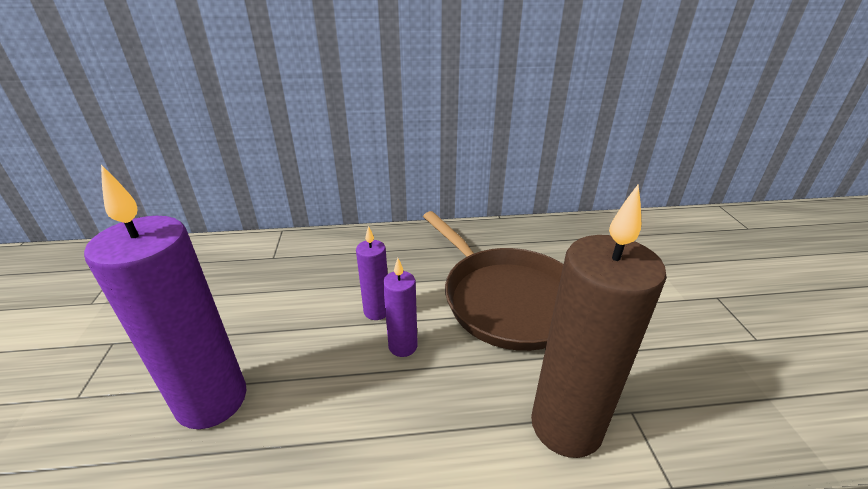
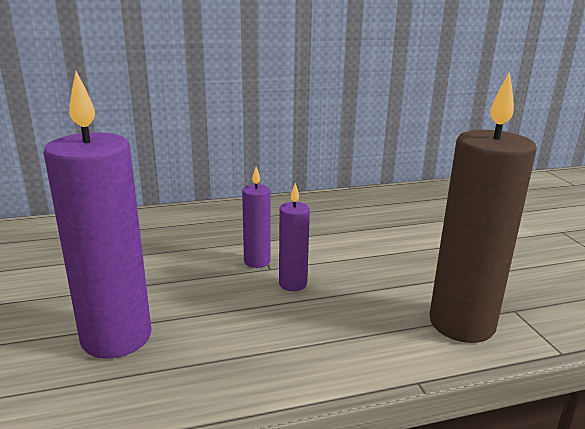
camera: 10 degrees left, 10 degrees down
brown pan [423,211,564,351] -> none

